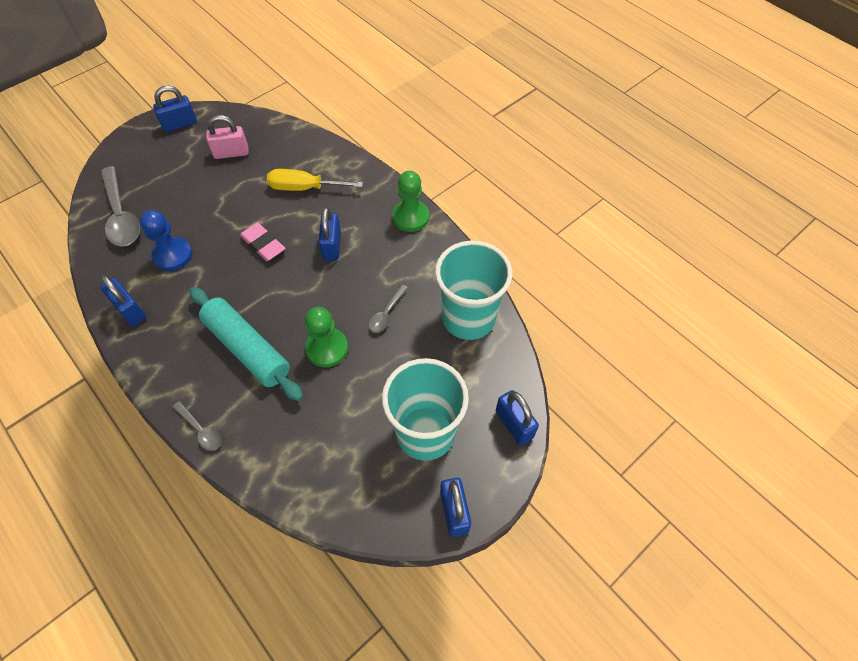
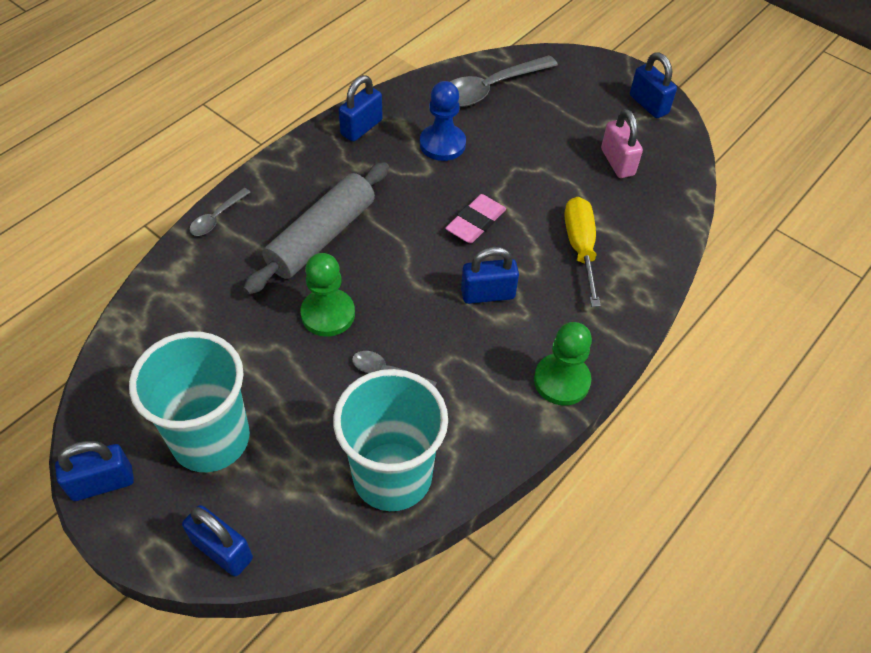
camera: 80 degrees right, 5 degrees down
turquoise rolling pin [189,287,303,401] -> grey rolling pin [243,162,389,295]
blue padlock [496,390,539,445] -> blue padlock turned 75 degrees clockwise [182,505,253,576]

